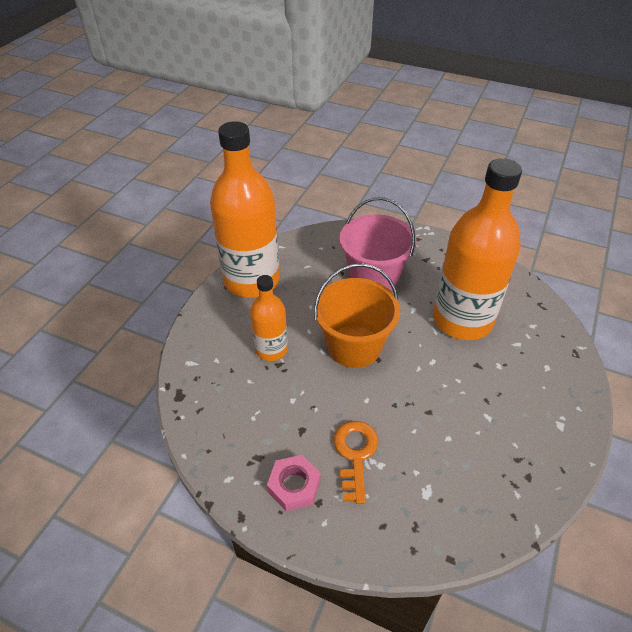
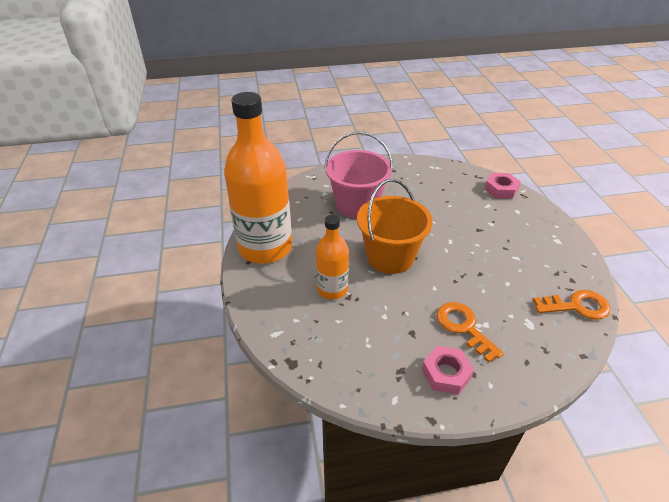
camera: 35 degrees left, 5 degrees down
orange bottle [433,158,522,340] -> none
none -> pink nut [484,173,521,199]
none -> orange key [533,290,611,320]

